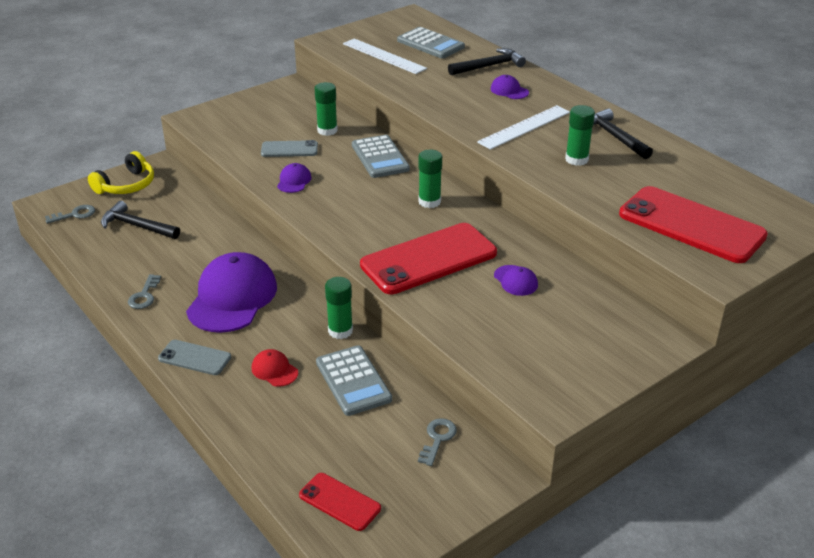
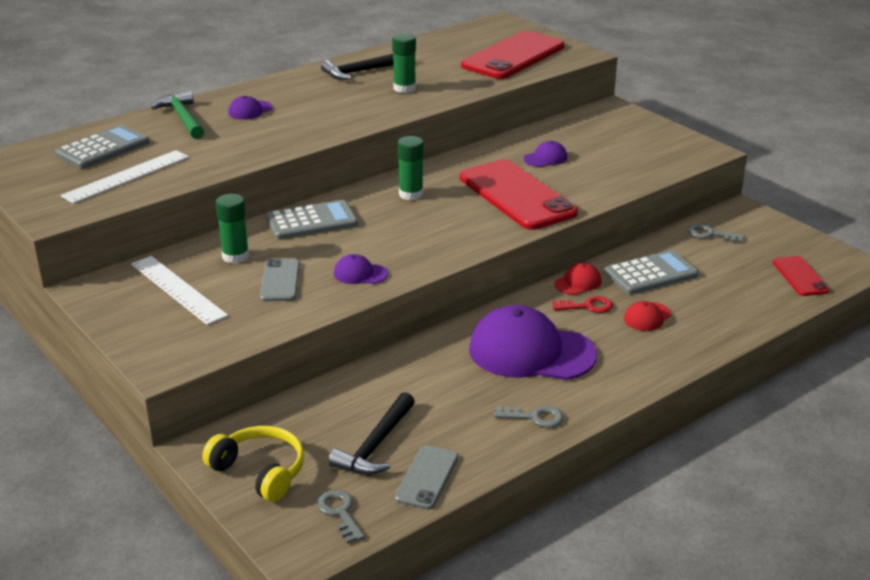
camera: 90 degrees left, 5 degrees down
grey phone [158,340,231,375] -> grey phone moved to [395,445,458,510]
red phone [299,473,381,531] -> red phone turned 45 degrees counterclockwise [773,256,830,296]
green glue stick [325,277,353,339] -> red cap [554,263,602,295]
black hammer [448,48,526,75] -> green hammer [151,91,204,139]
white ruler [477,105,570,150] -> white ruler moved to [131,256,228,325]
none -> red key [553,296,613,313]

